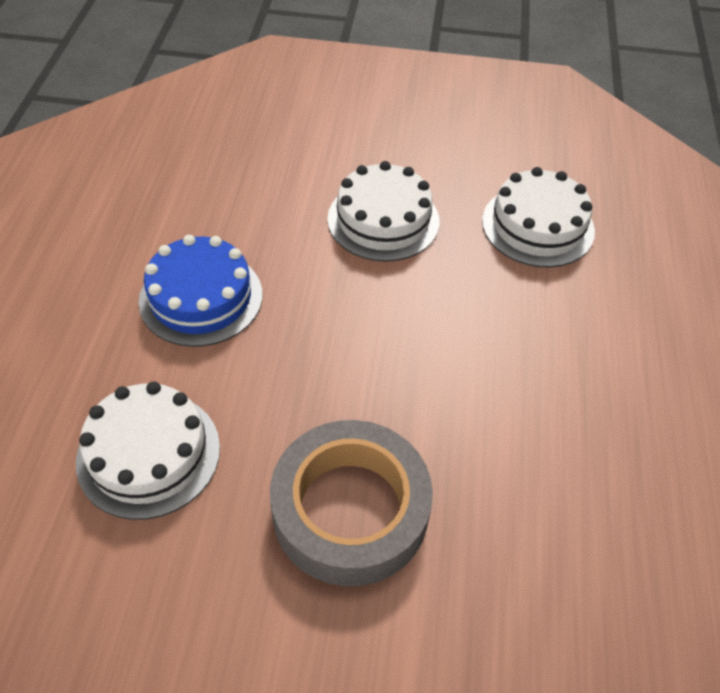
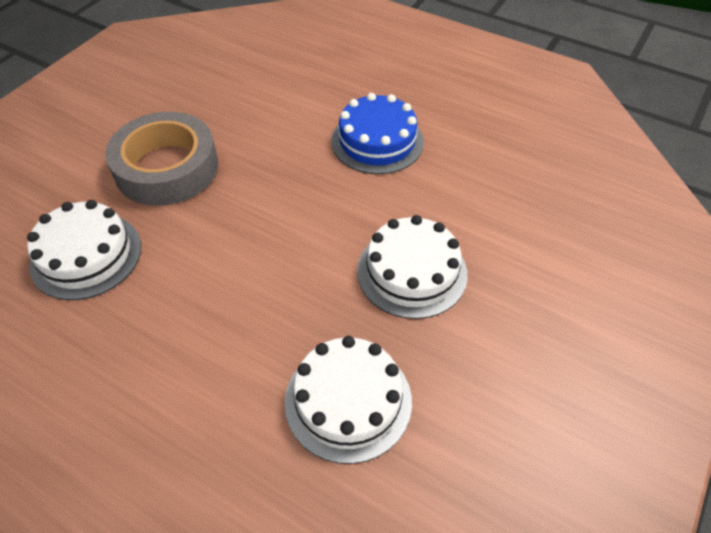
camera: 115 degrees right, 0 degrees up
white cake [76,381,220,520] -> white cake moved to [27,200,141,300]

